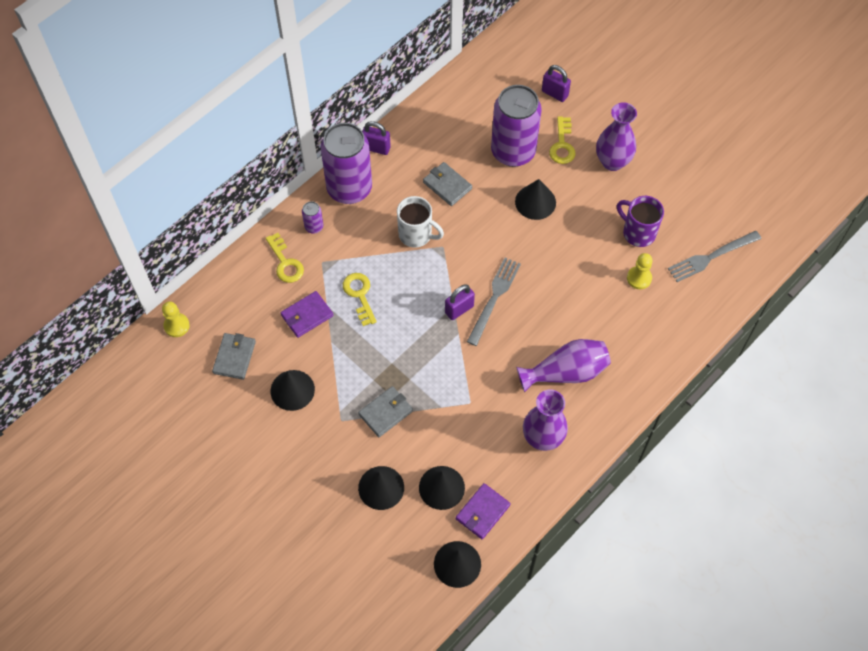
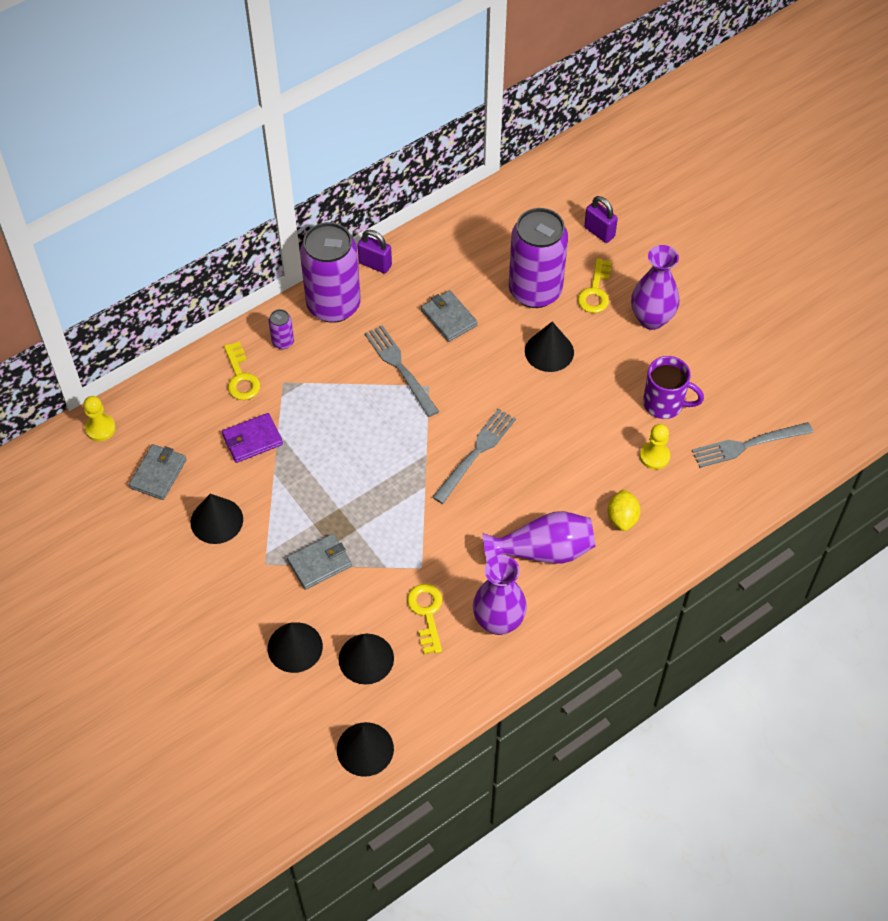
camera: 10 degrees right, 5 degrees down
yellow key [343,273,377,326] -> yellow key moved to [407,584,443,654]
white mug [397,196,444,248] -> grey fork [365,325,439,417]
purple padlock [445,284,475,320] -> none
purple wallet [456,483,511,539] -> none
purple mug [617,196,664,247] -> purple mug turned 150 degrees clockwise [643,356,704,419]
none -> yellow lemon [608,489,641,531]

